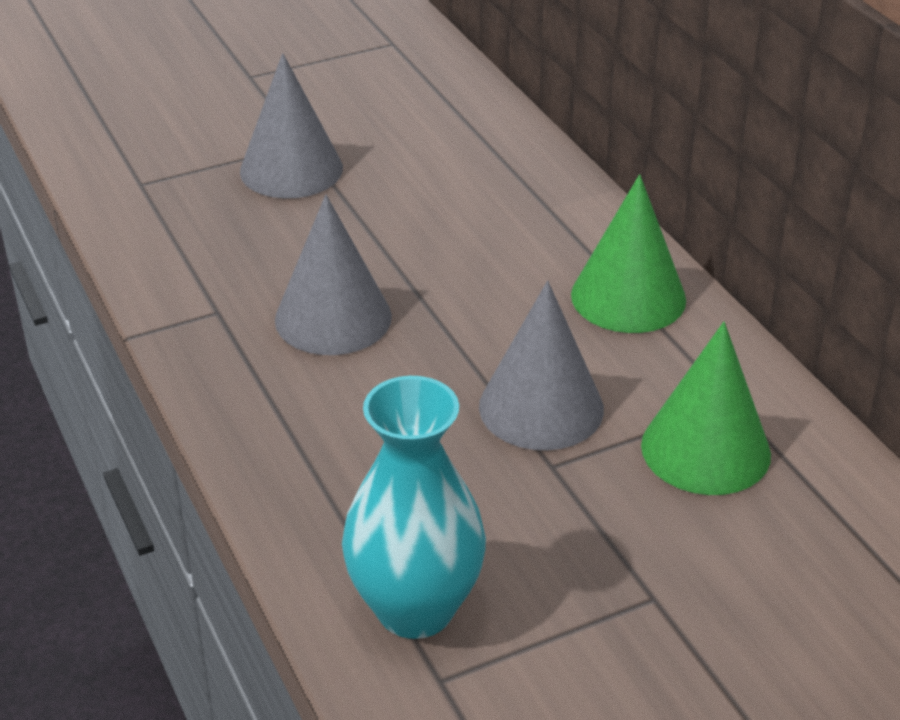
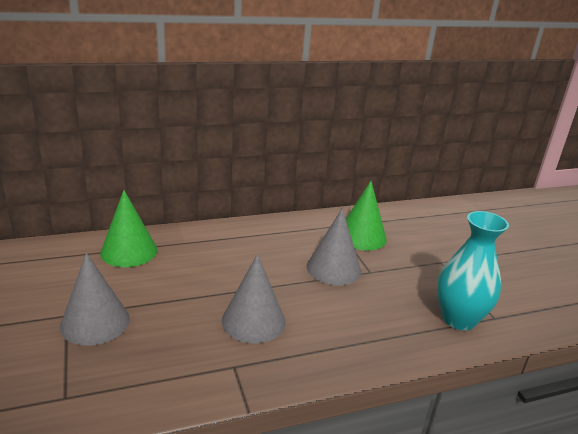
camera: 85 degrees left, 10 degrees down
green cone [571,174,686,333] -> green cone moved to [100,190,157,267]

